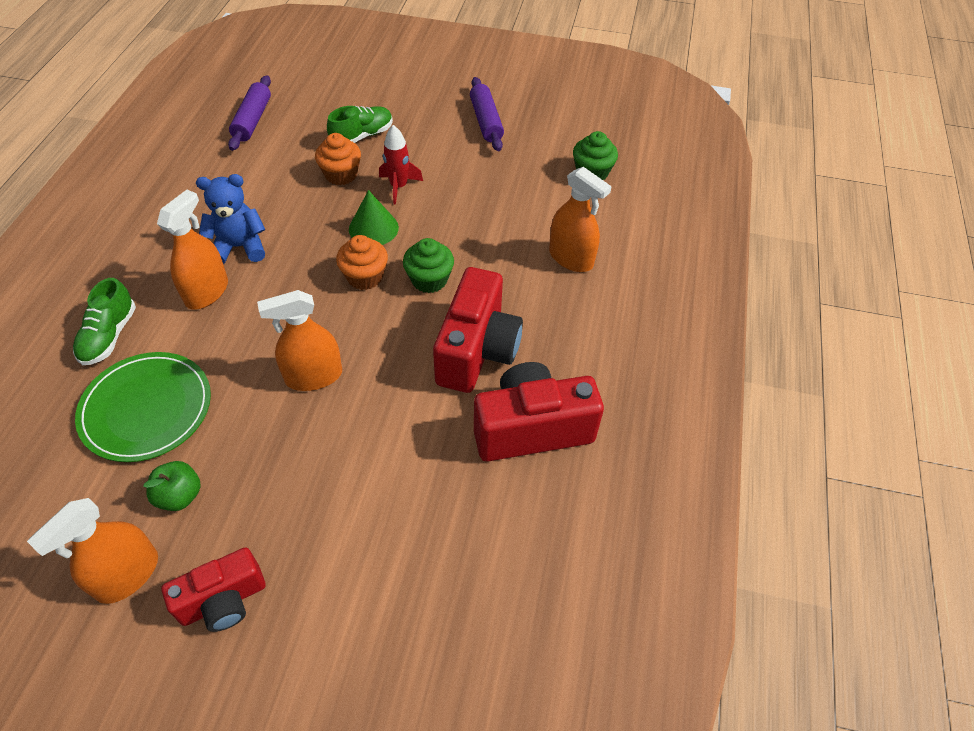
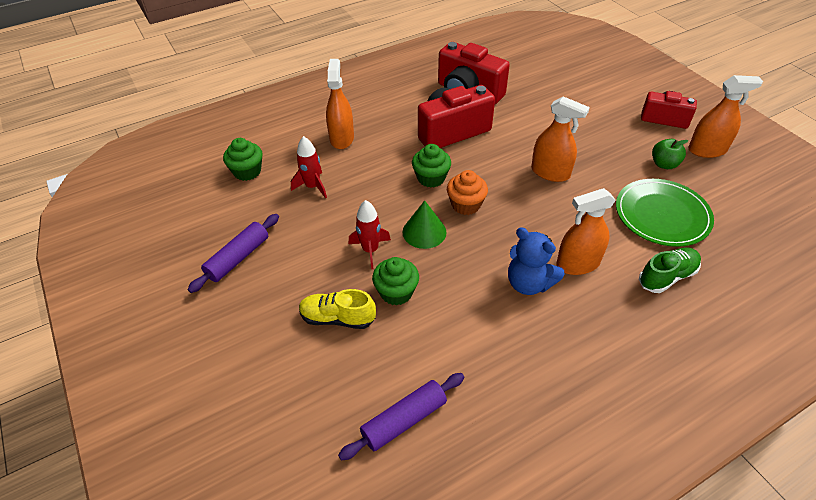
camera: 130 degrees left, 5 degrees down
orange cupcake [315,133,361,185] -> green cupcake [372,257,419,306]
green shoe [327,106,393,143] -> yellow shoe [299,289,376,329]
none -> red rocket [291,136,327,198]

